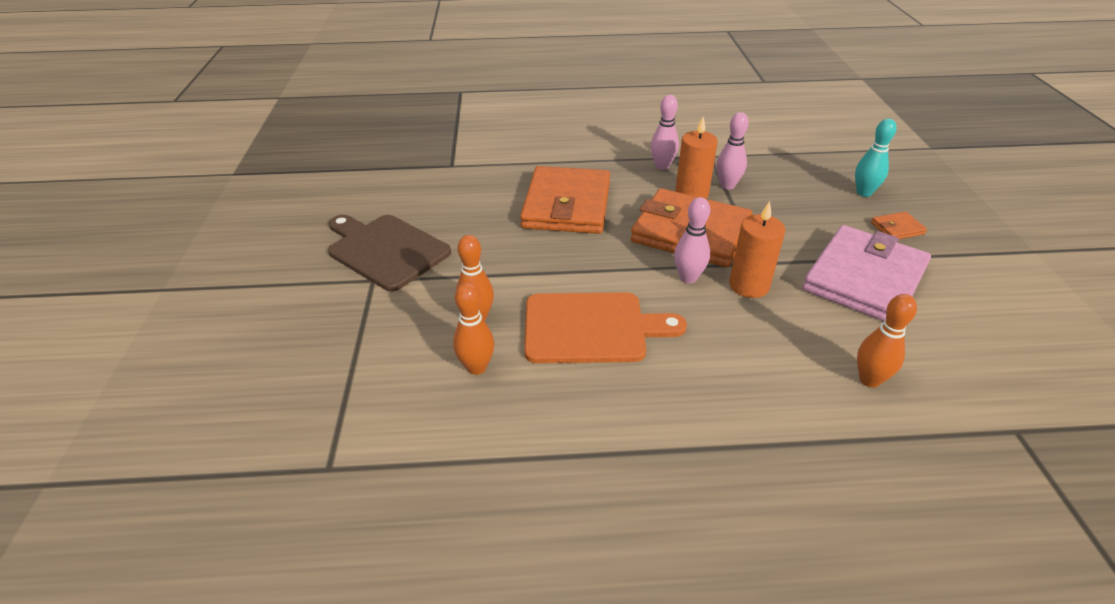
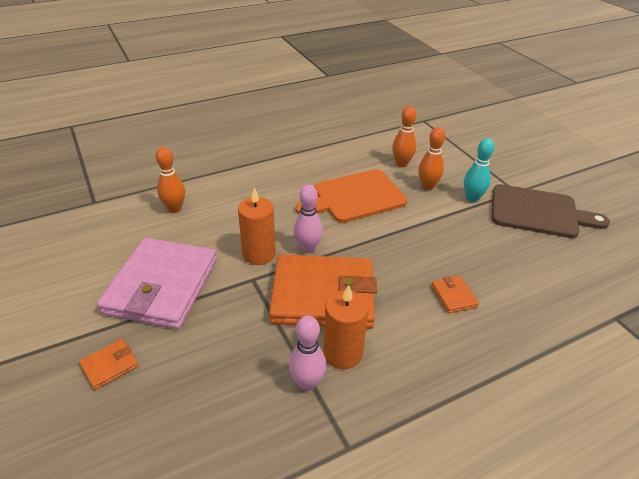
camera: 155 degrees right, 0 degrees up
orange wallet [520,166,610,234] -> orange wallet [431,276,479,313], size x0.40
pink bowling pin [651,95,679,170] -> none
turquoise bowling pin [855,118,897,197] -> turquoise bowling pin moved to [464,138,494,202]

